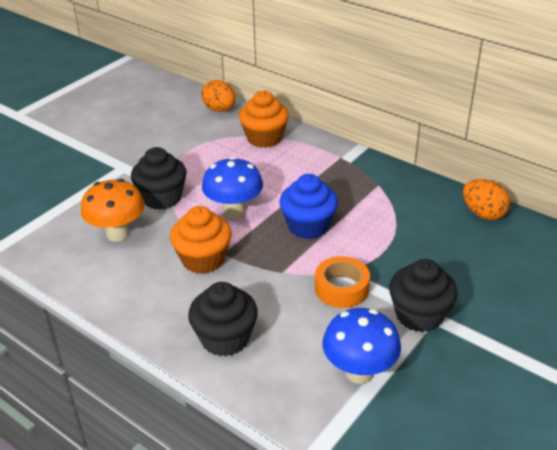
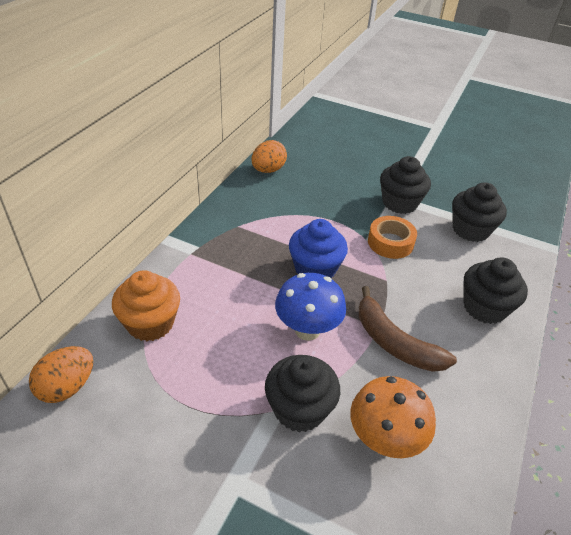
camera: 105 degrees left, 5 degrees up
orange cupcake [170,206,232,274] -> brown banana [359,286,457,372]
blue mushroom [322,308,401,384] -> black cupcake [452,182,507,242]

